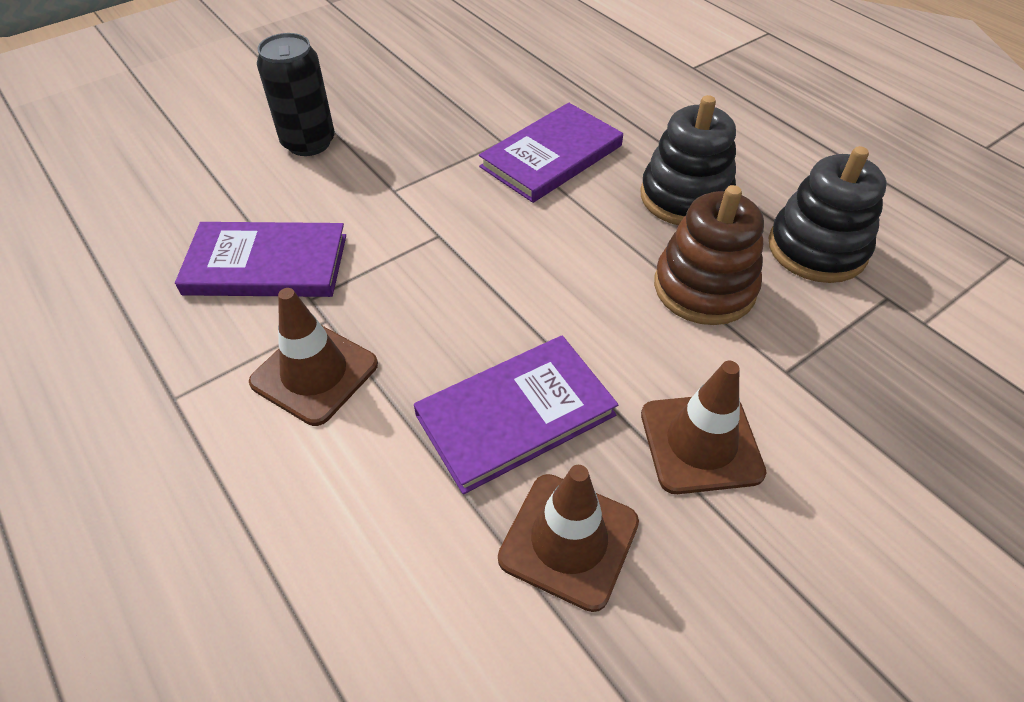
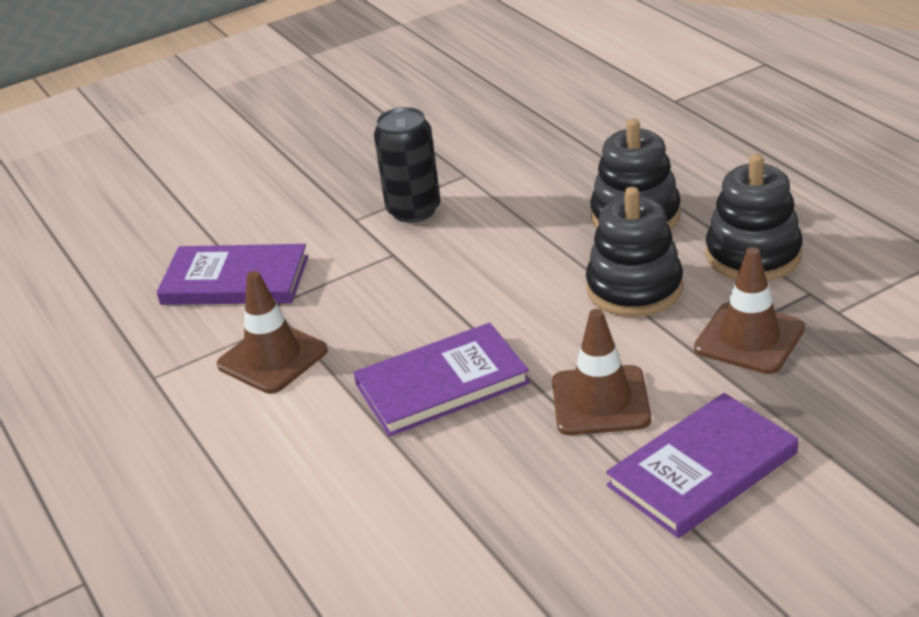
camera: 10 degrees right, 15 degrees down
black can [257,33,335,156] -> black can moved to [374,107,440,223]
purple book [479,103,623,203] -> purple book moved to [606,393,798,538]
brown traffic cone [498,465,639,612] -> brown traffic cone moved to [694,247,805,374]
brown stacking toy [654,185,764,325] -> black stacking toy [586,187,683,317]

